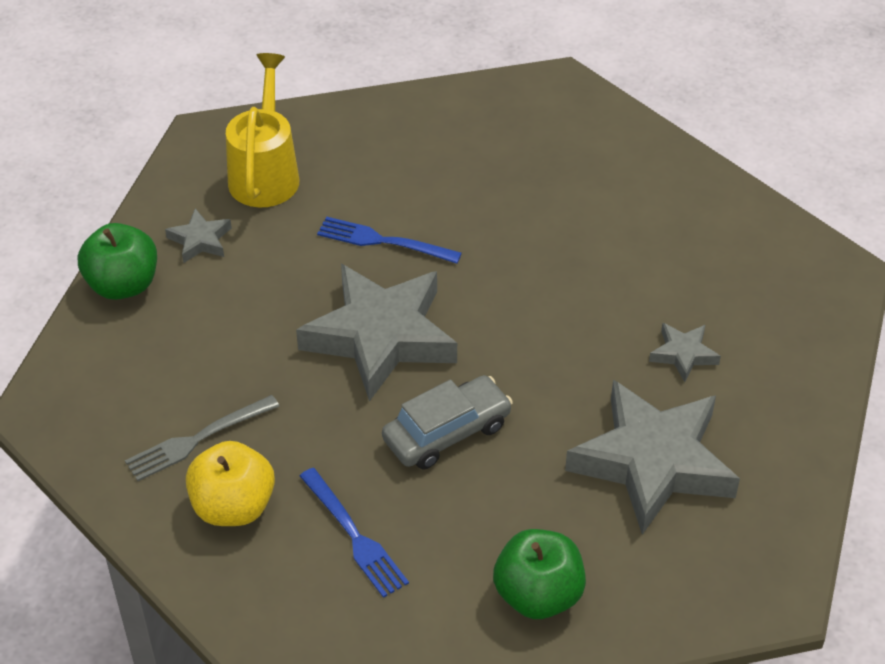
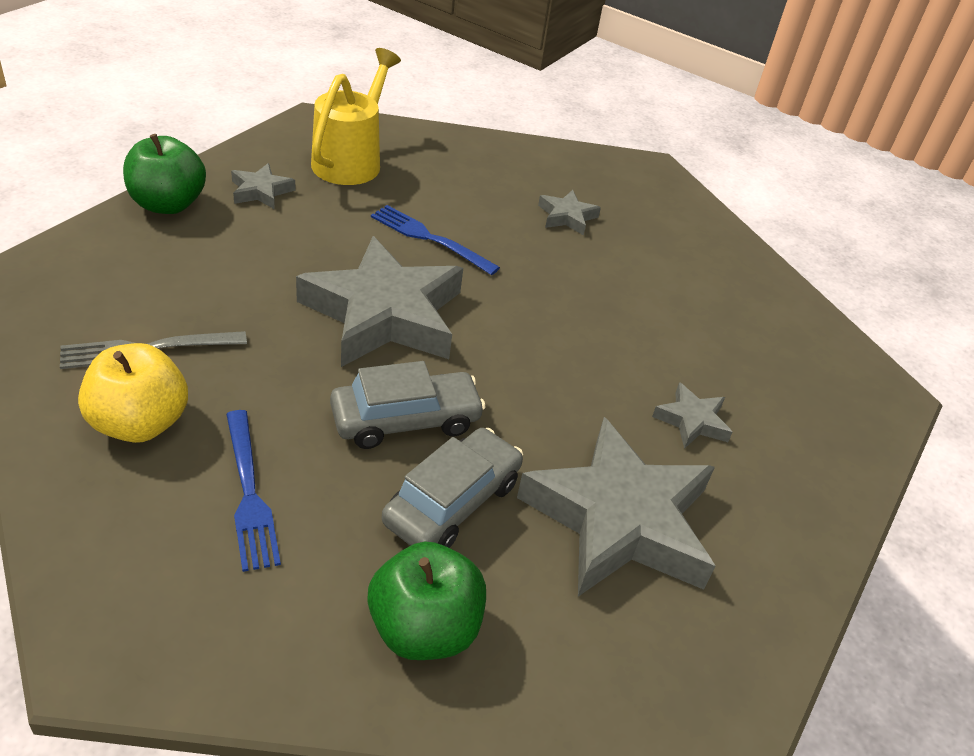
camera: 10 degrees right, 5 degrees down
none -> grey car [382,428,523,548]
none -> grey star [538,190,601,235]

